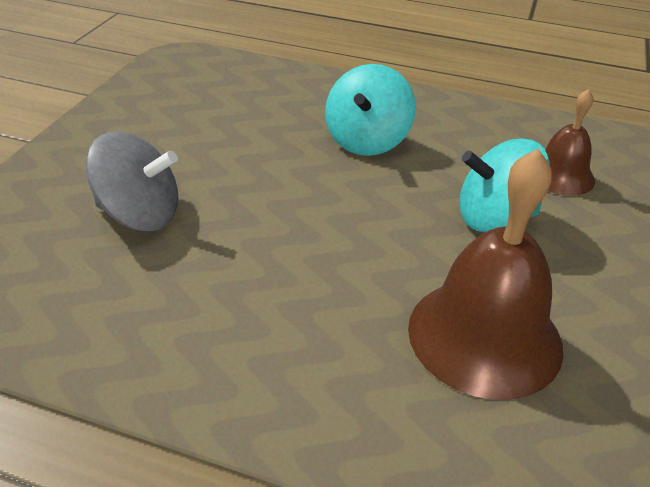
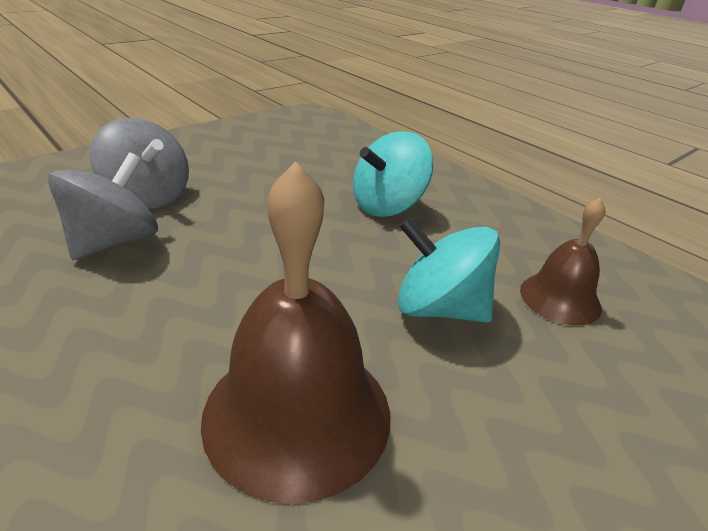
camera: 30 degrees right, 5 degrees down
none -> grey spinning top [48,152,158,260]

